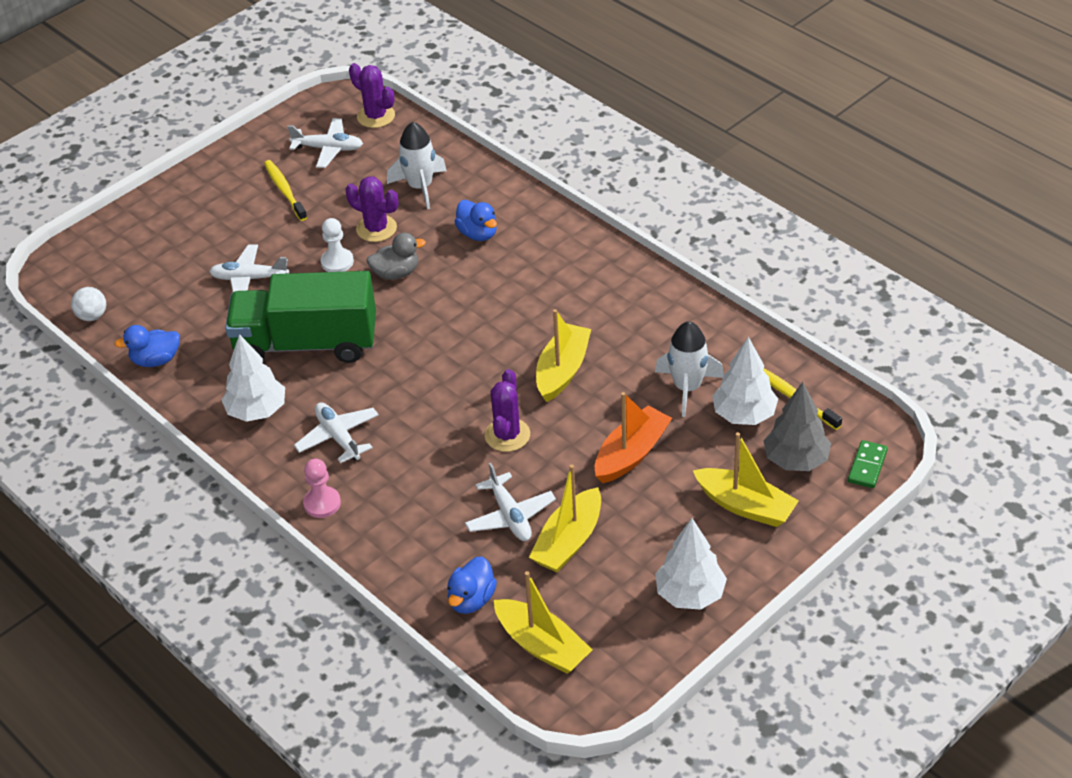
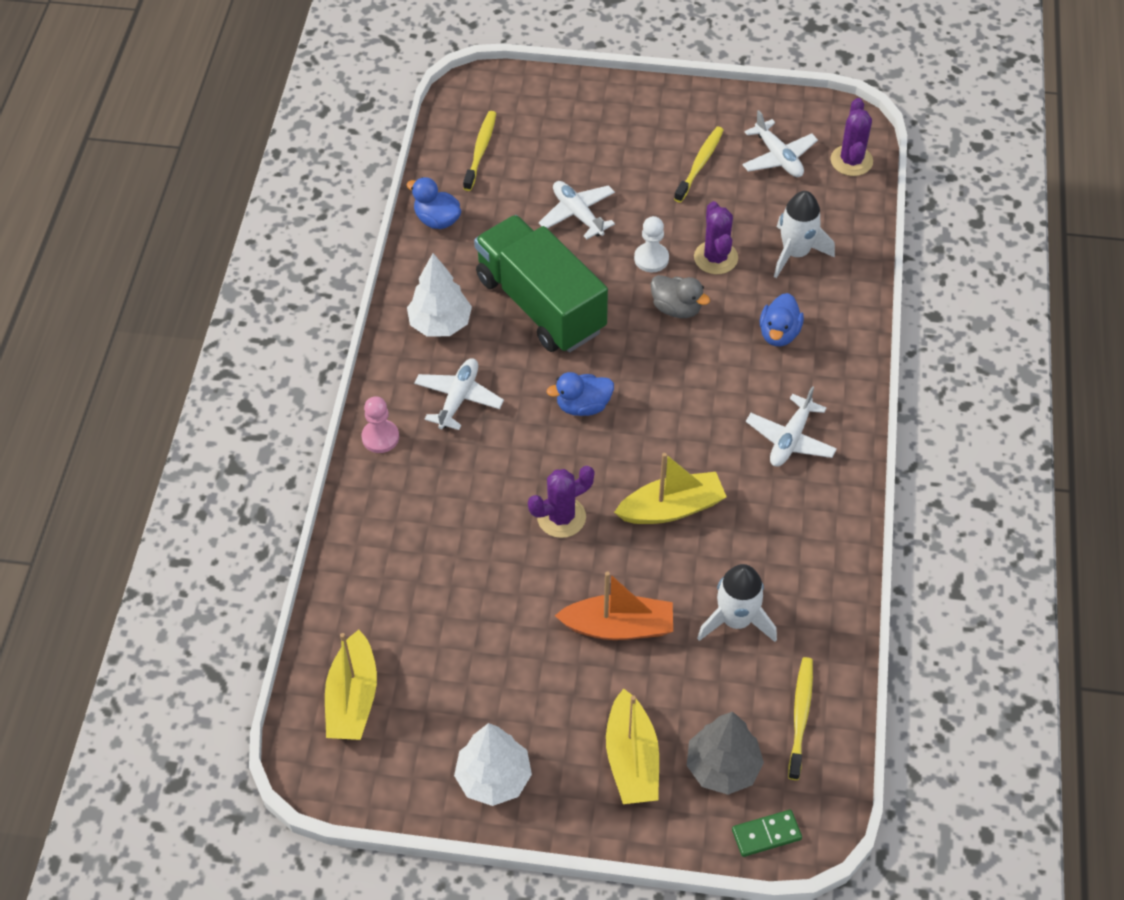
camera: 50 degrees right, 10 degrees up
white ball [71,287,106,321] -> none
blue duck [447,556,497,614] -> blue duck moved to [546,372,614,416]
white plane [465,463,556,541] -> white plane moved to [746,386,837,467]
yellow boat [529,465,601,573] -> none
white tree [712,337,778,425] -> none
none -> yellow toothbrush [463,111,496,191]

